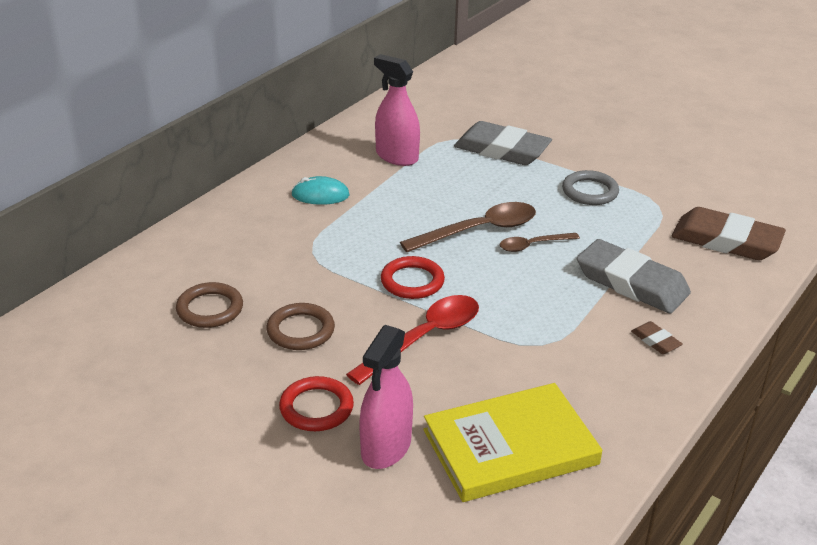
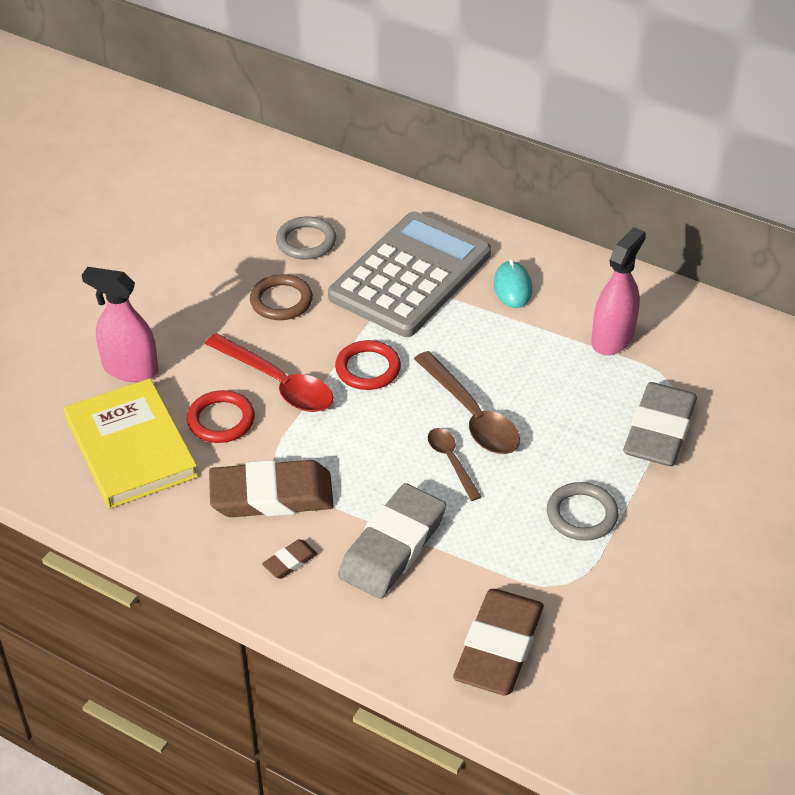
camera: 85 degrees right, 10 degrees up
brown ring [176,282,243,328] -> grey ring [276,216,336,259]
red ring [279,376,354,431] -> red ring moved to [187,390,255,443]
none -> brown eraser [209,460,334,517]
none -> grey calculator [328,211,491,337]

